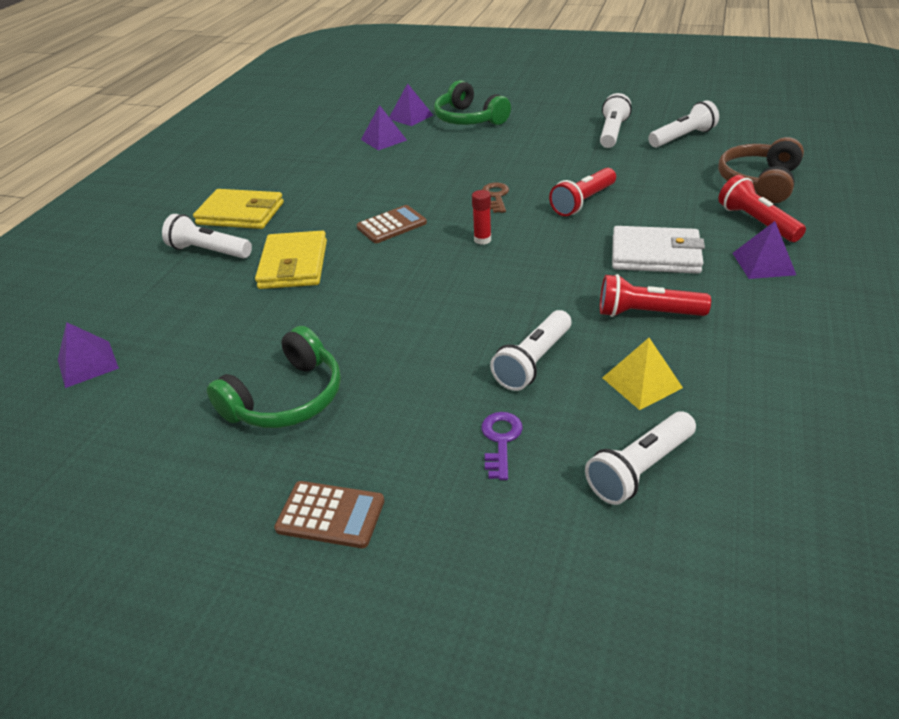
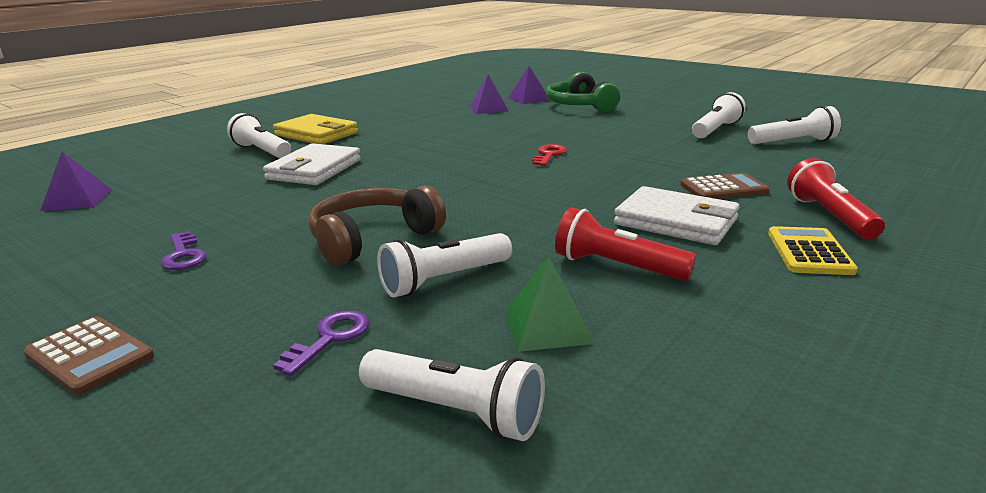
camera: 20 degrees right, 15 degrees down
green headphones [207,326,341,428] -> purple key [161,231,207,270]
yellow wallet [255,230,327,289] -> white wallet [263,143,361,185]
brown calculator [357,205,427,243] -> brown calculator moved to [680,173,770,199]
red glue stick [472,190,491,245] -> none
brown key [482,182,509,213] -> red key [532,144,567,166]
red flashlight [549,168,616,216] -> none
white flashlight [585,411,696,505] -> white flashlight turned 135 degrees counterclockwise [359,349,545,441]
yellow pyramid [602,338,683,410] -> green pyramid [505,257,594,352]
brown headphones [718,137,804,204] -> brown headphones moved to [308,185,446,266]
purple pyramid [733,221,796,279] -> yellow calculator [768,226,858,275]

